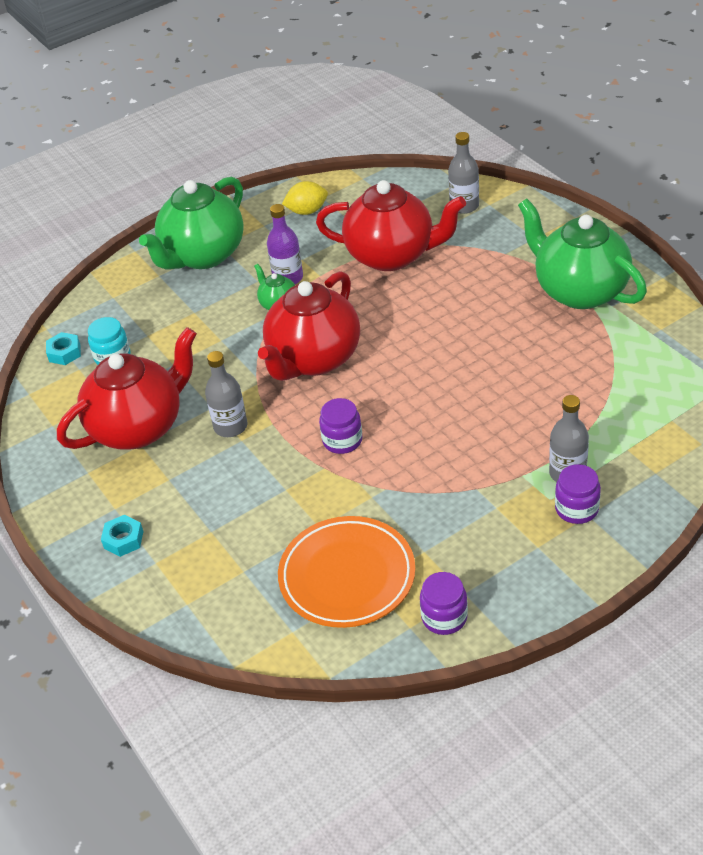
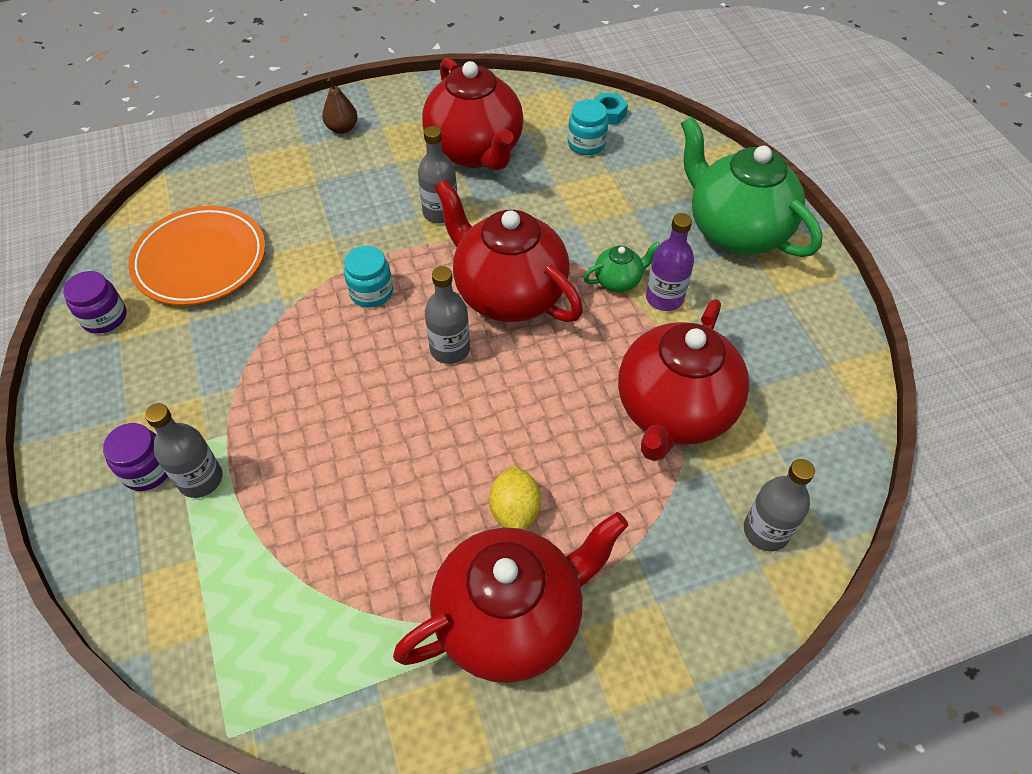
camera: 100 degrees right, 10 degrees up
turquoise nut [101,515,144,557] -> brown pear [322,78,358,134]
yellow lemon [282,181,328,215] -> yellow lemon moved to [489,465,541,530]
purple jar [319,398,362,454] -> turquoise jar [344,246,393,308]
green teapot [518,198,647,309] -> red teapot [393,512,629,683]
none -> grey bottle [425,266,470,364]

